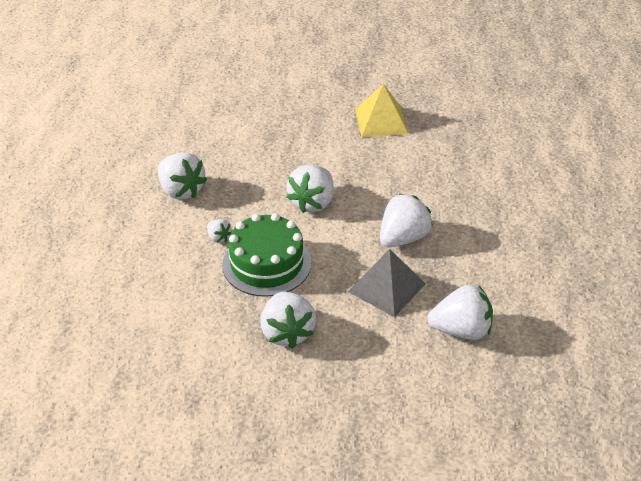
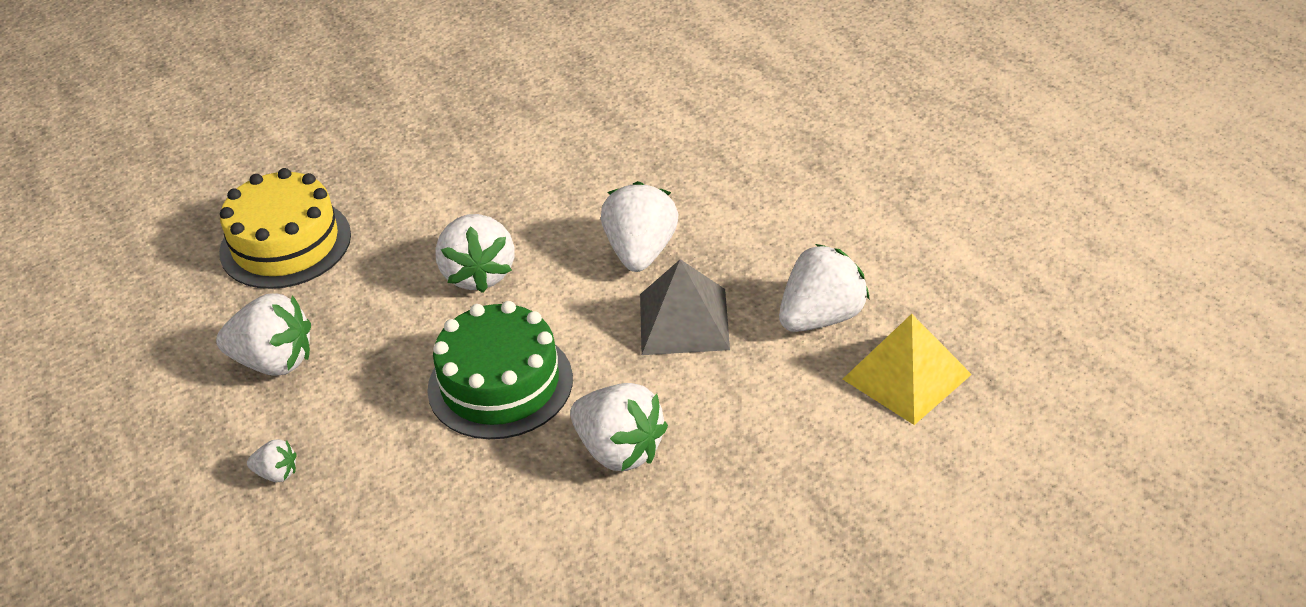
camera: 35 degrees left, 0 degrees up
white strawberry [207,219,232,243] -> white strawberry moved to [247,439,296,482]
yellow pyramid [355,84,408,137] -> yellow pyramid moved to [843,314,972,425]
none -> yellow cake [219,168,351,289]

